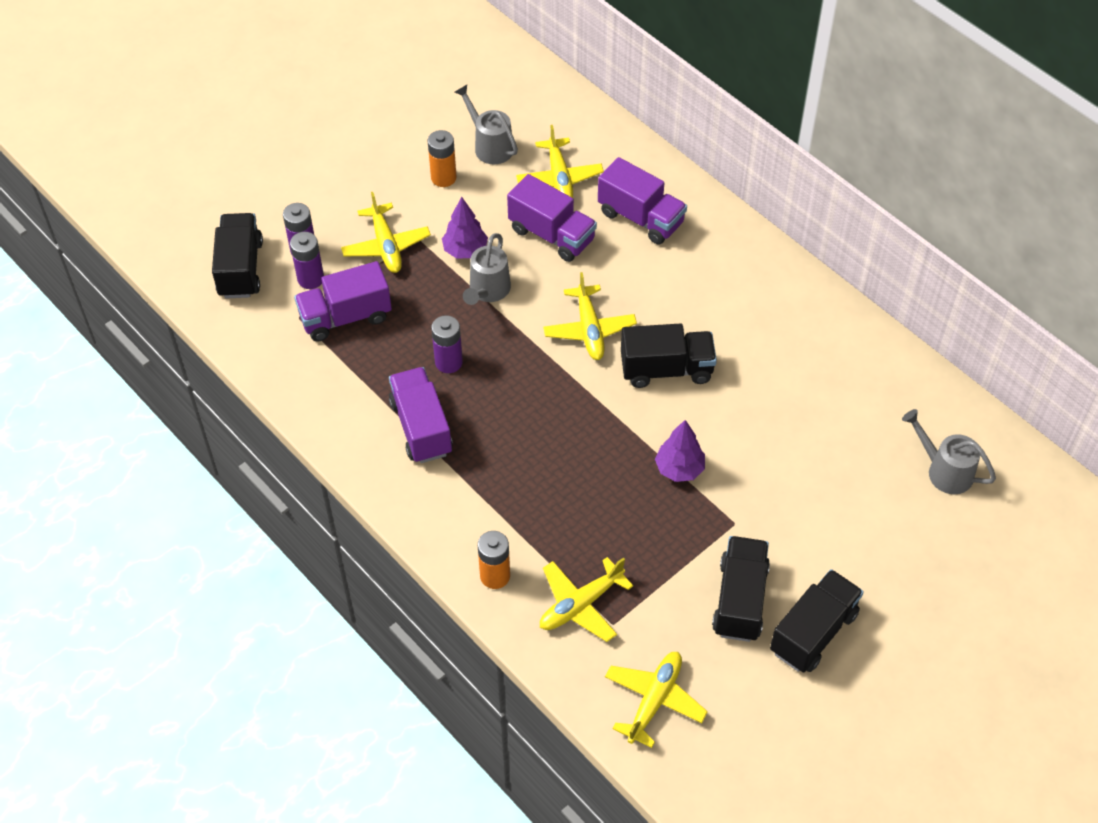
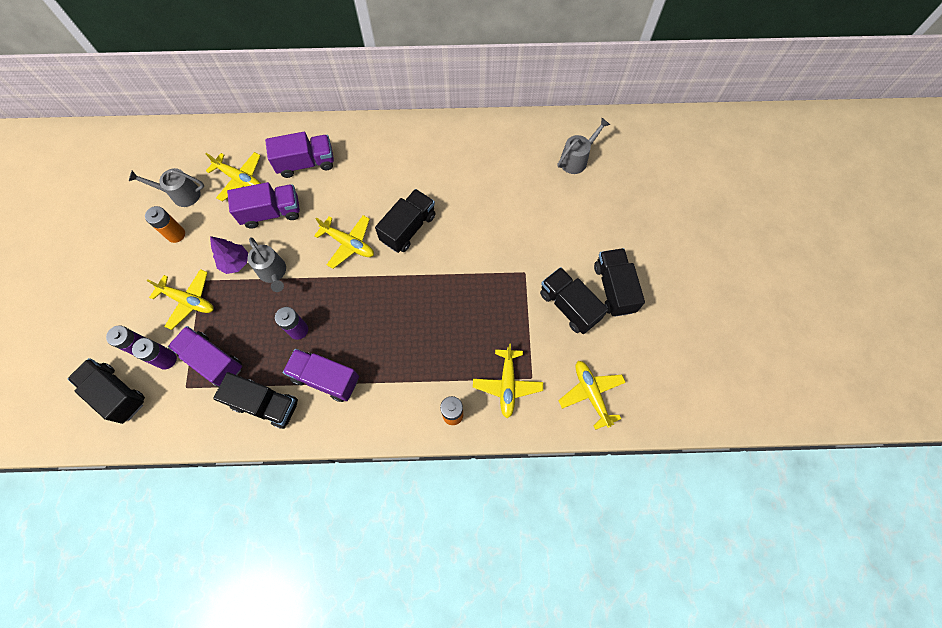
camera: 50 degrees left, 15 degrees up
purple truck [294,261,392,341] -> purple truck turned 105 degrees clockwise [168,326,242,387]
purple tree [655,420,705,482] -> none
grey watering can [902,409,996,494] -> grey watering can turned 150 degrees clockwise [557,118,610,174]
none -> black truck [213,372,298,429]

